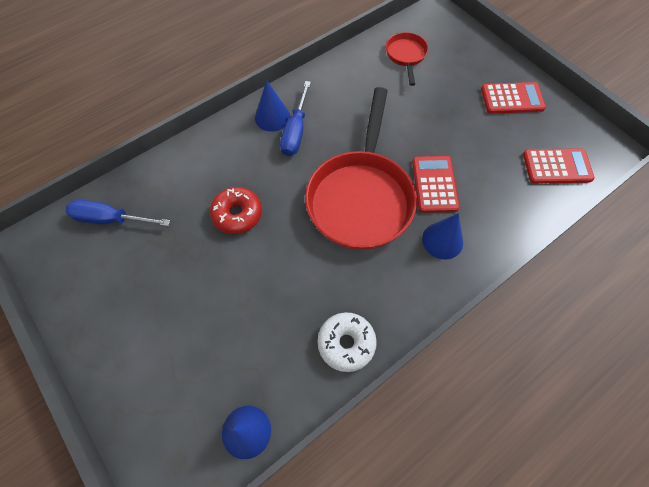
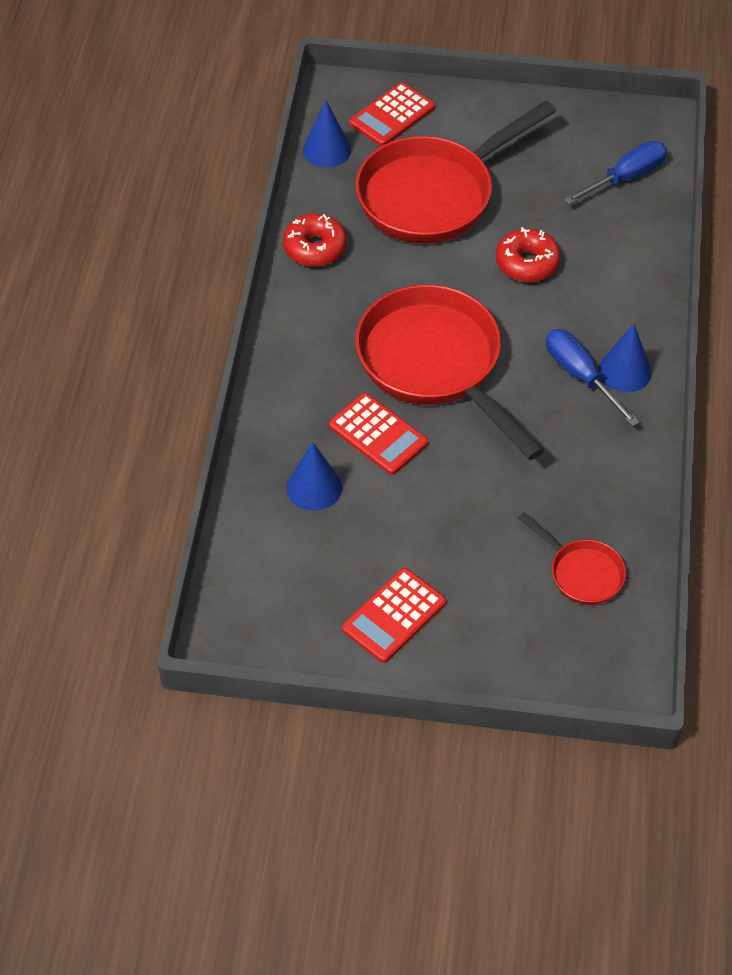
camera: 135 degrees right, 10 degrees down
white donut [318,312,377,372] -> red donut [283,213,347,267]
blue cone [422,213,463,260] -> blue cone moved to [287,442,342,511]
red calculator [523,148,595,183] -> red calculator moved to [349,82,435,146]
none -> red pan [355,101,556,244]

